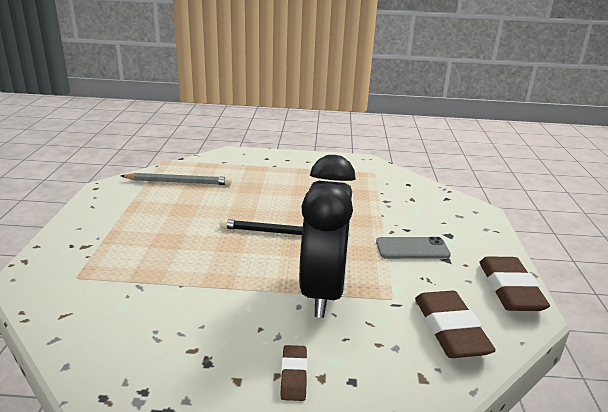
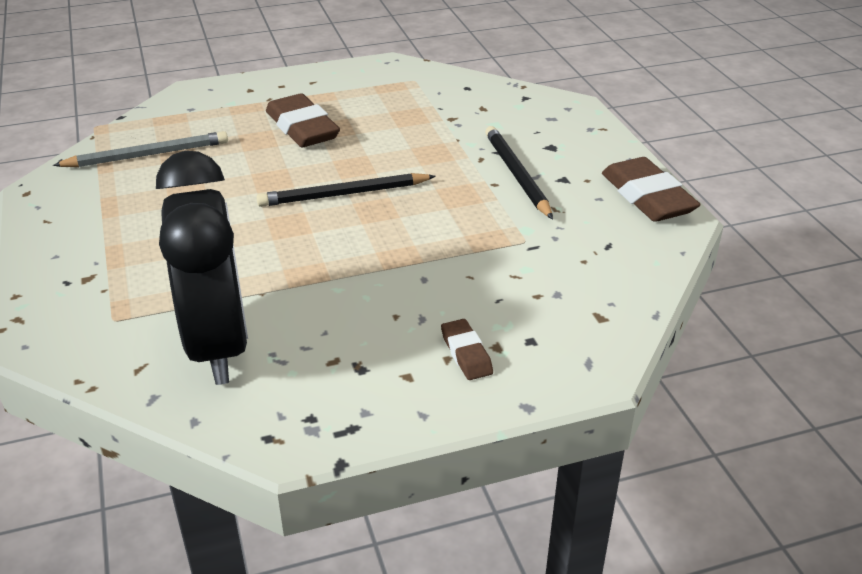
camera: 20 degrees left, 10 degrees up
black clock [299,155,356,318] -> black clock moved to [156,151,248,385]
grey phone [376,237,451,259] -> black pencil [485,126,553,219]
brown eraser [415,291,496,358] -> brown eraser moved to [266,93,340,147]

